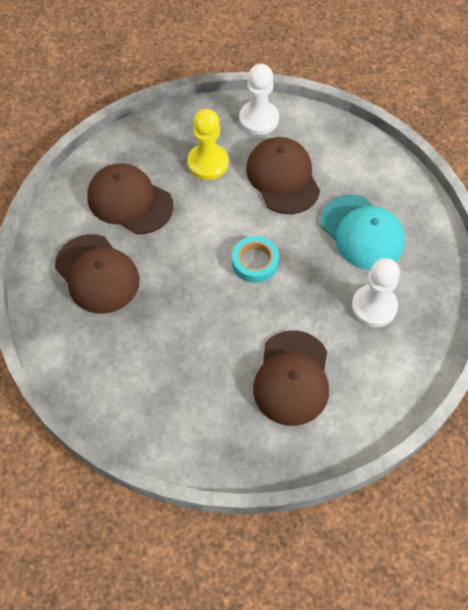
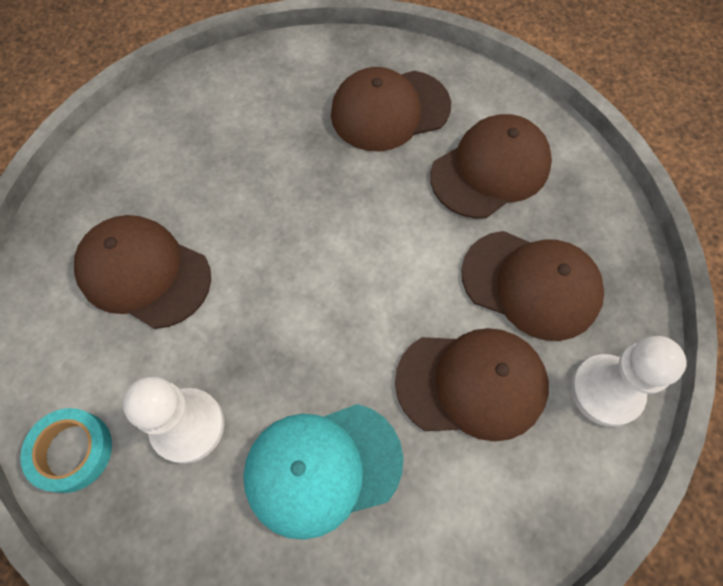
camera: 110 degrees right, 5 degrees up
yellow pawn [187,109,229,180] -> brown cap [461,231,604,341]
turquoise tape [232,236,279,283] -> turquoise tape moved to [20,408,112,493]

